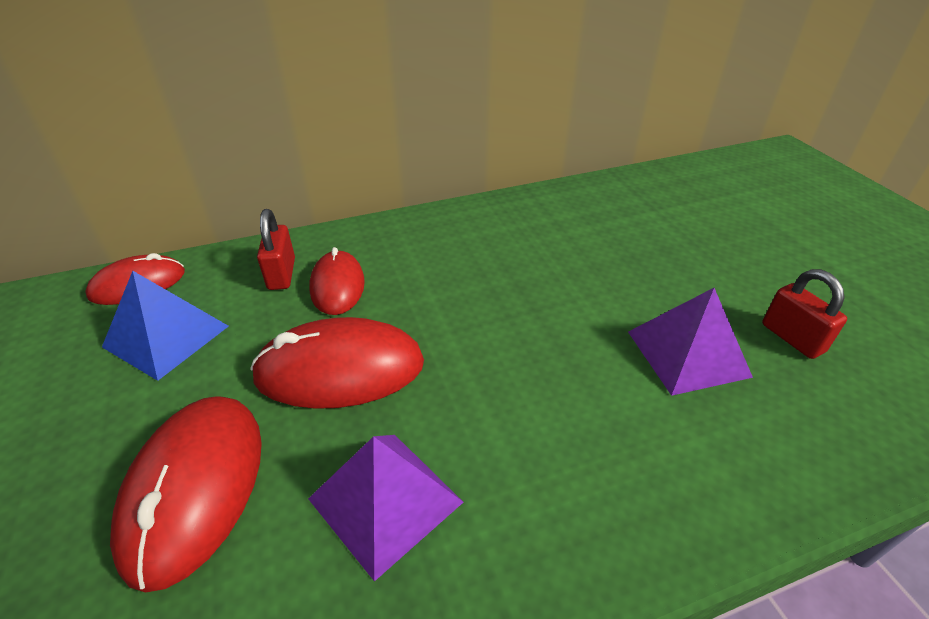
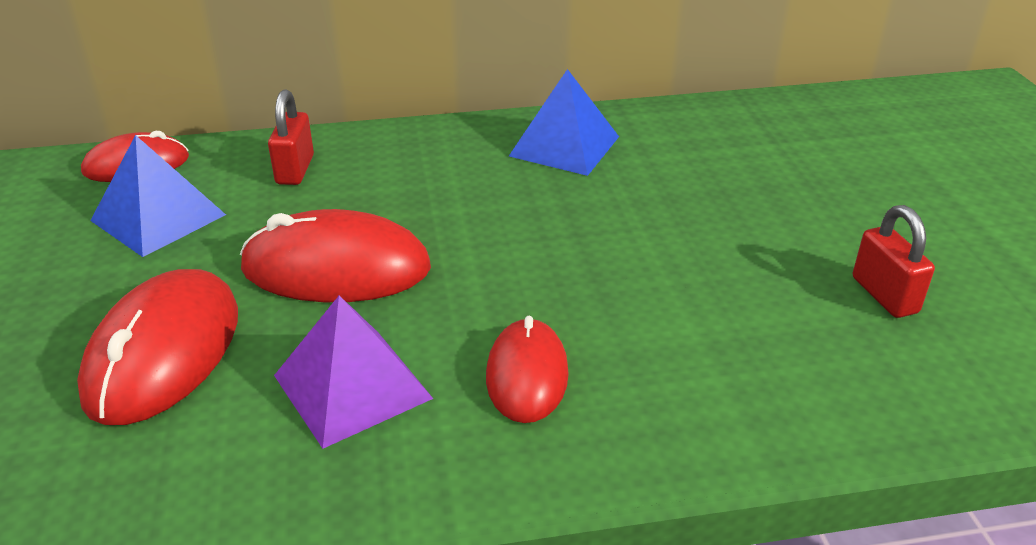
camera: 10 degrees right, 5 degrees down
red mouse [309,247,365,315] -> red mouse moved to [486,316,569,423]
purple pyramid [628,288,753,396] -> none
none -> blue pyramid [509,69,619,176]

